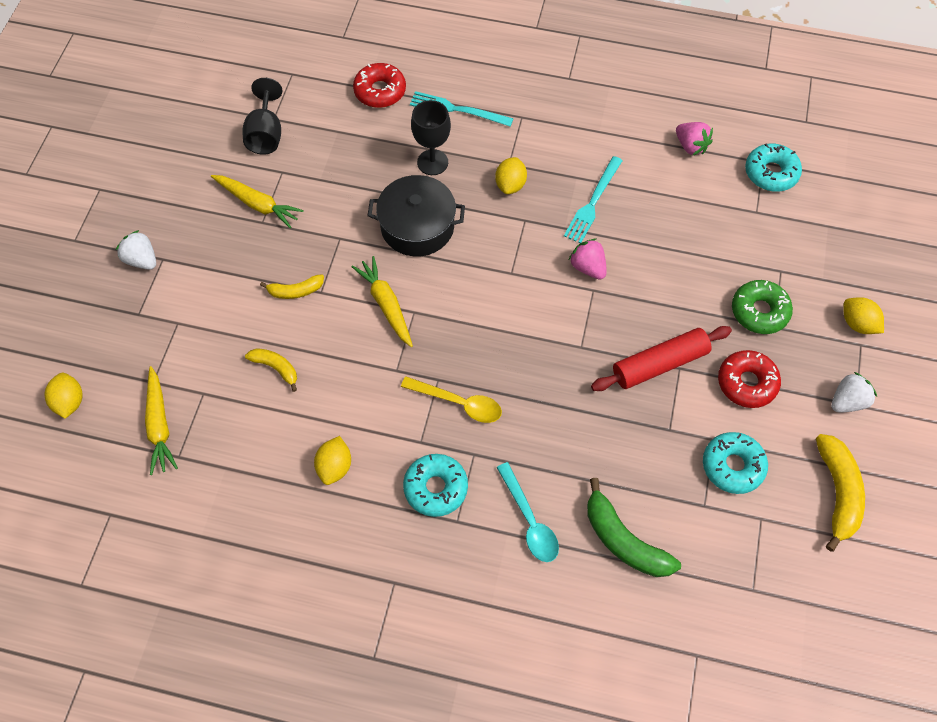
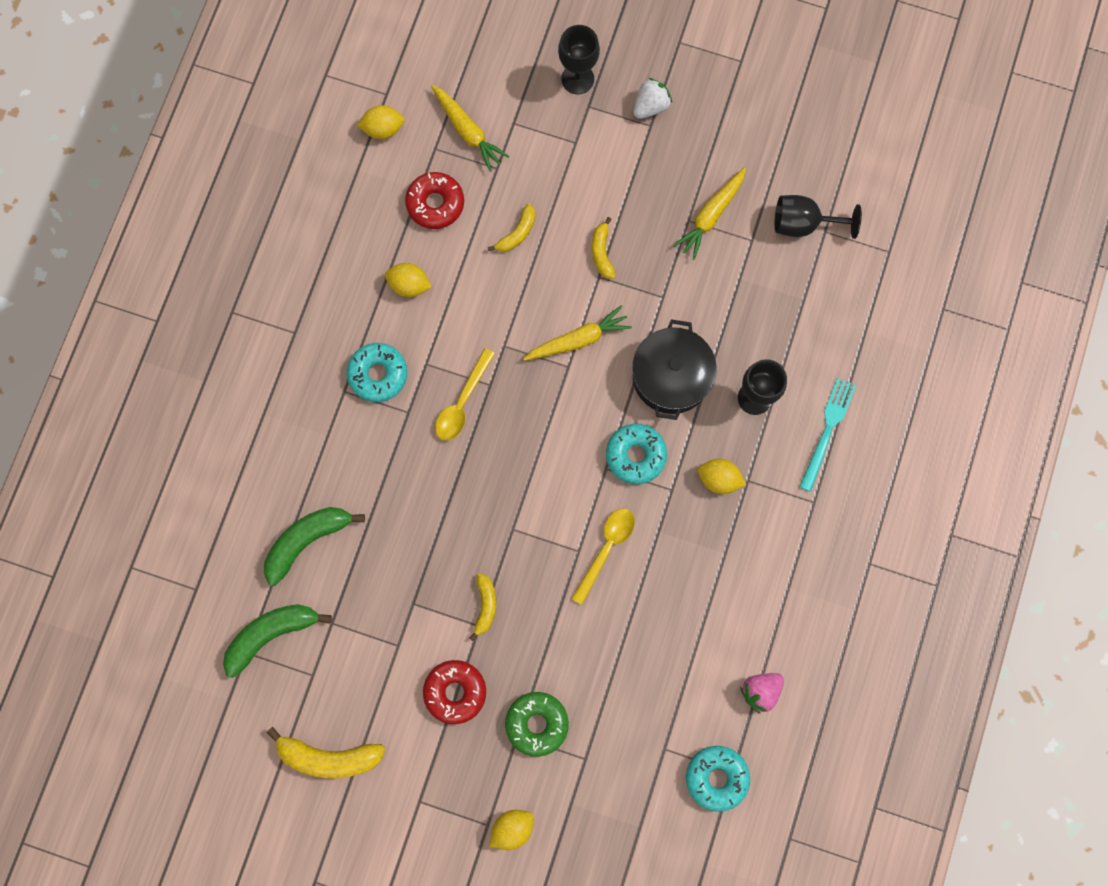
camera: 95 degrees right, 15 degrees up
yellow lemon [44,373,83,418] -> yellow lemon moved to [357,105,405,139]
yellow carrot [145,366,178,475] -> yellow carrot turned 120 degrees counterclockwise [431,85,509,172]
red donut [353,63,406,108] -> red donut moved to [405,172,464,229]
turquoise spoon [496,462,559,562] -> none
turquoise fork [564,156,623,243] -> none
pink strawberry [569,239,607,279] -> yellow spoon [571,508,635,605]
red rolling pin [591,326,732,391] -> yellow banana [469,573,496,641]
turquoise donut [703,432,768,494] -> turquoise donut moved to [606,424,667,484]
white strawberry [831,372,877,413] -> none
none -> green banana [223,604,332,678]
none -> black goblet [558,25,600,94]

